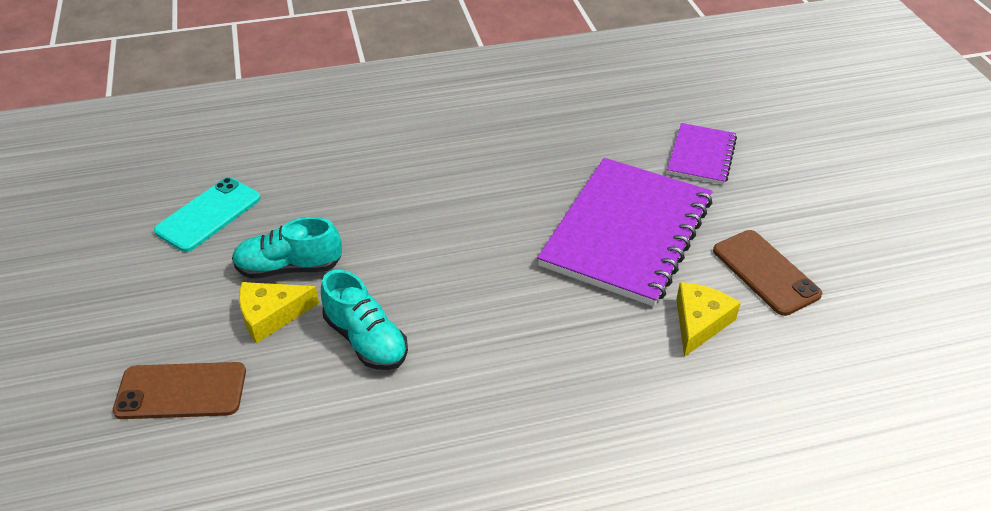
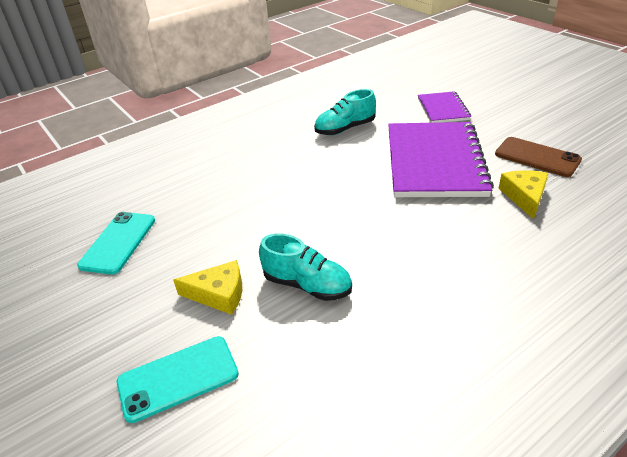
camera: 20 degrees left, 5 degrees down
brown phone [113,362,246,419] -> turquoise phone [117,336,239,423]
turquoise shoe [232,217,342,278] -> turquoise shoe moved to [314,89,376,135]
yellow cheese [239,282,319,343] -> yellow cheese turned 135 degrees counterclockwise [173,260,242,315]

